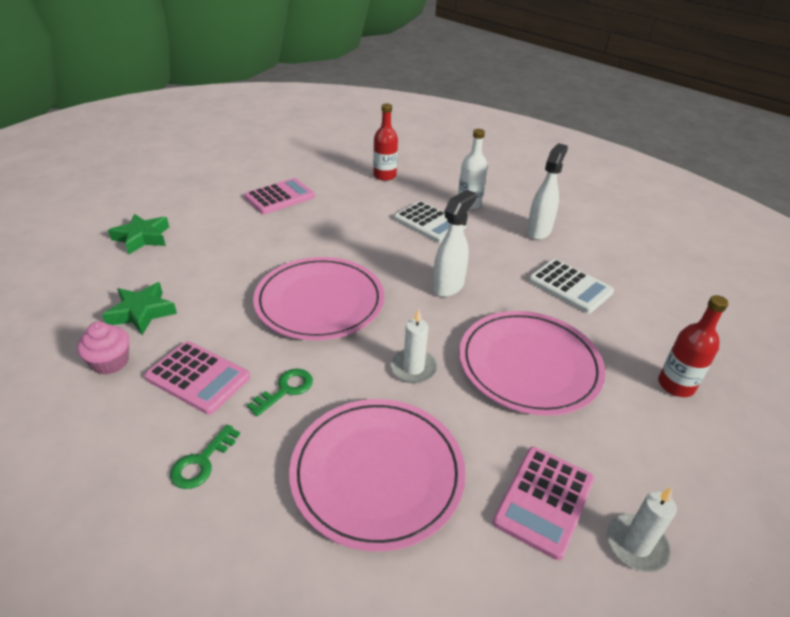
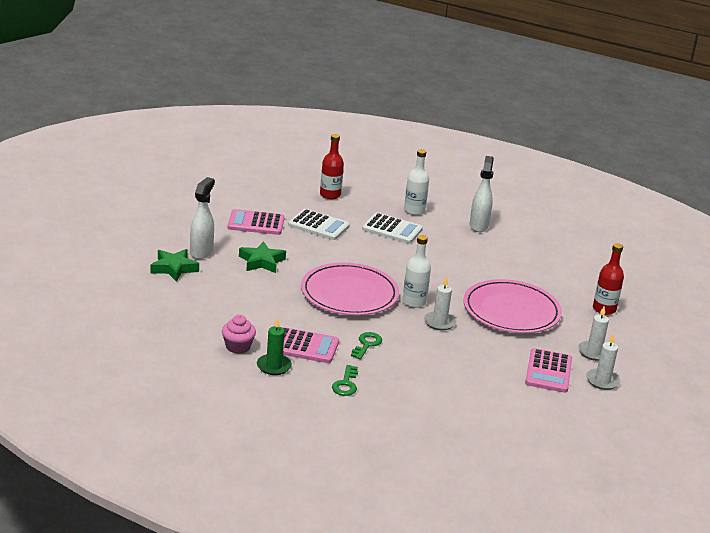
camera: 20 degrees left, 10 degrees down
green star [102,282,177,335] -> green star moved to [239,241,286,273]
pink calculator [244,178,315,214] -> pink calculator turned 120 degrees counterclockwise [228,209,285,235]
pink plate [289,399,466,552] -> none
white spray bottle [433,190,477,297] -> white spray bottle moved to [190,177,215,259]
white calculator [528,259,614,313] -> white calculator moved to [288,209,350,240]
none -> green candle [257,317,292,375]
none -> white bottle [402,235,431,308]
none -> white candle [578,307,609,361]

